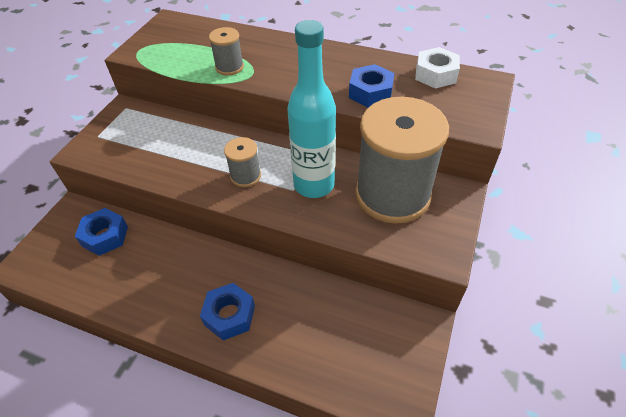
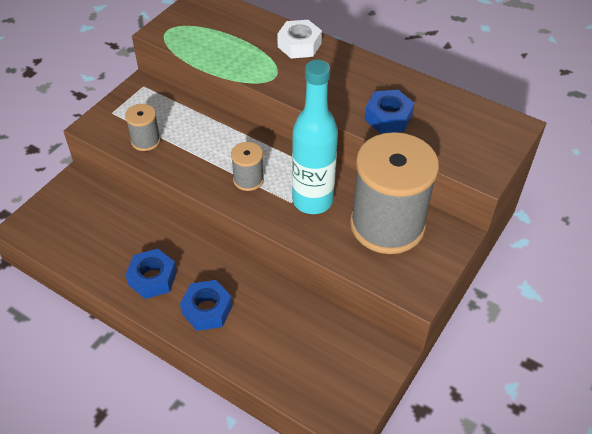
camera: 10 degrees right, 0 degrees up
blue nut [75,208,128,256] -> blue nut moved to [126,249,177,299]
grey spool [209,27,244,75] -> grey spool moved to [125,104,161,151]
white nut [415,47,460,89] -> white nut moved to [277,20,322,58]

